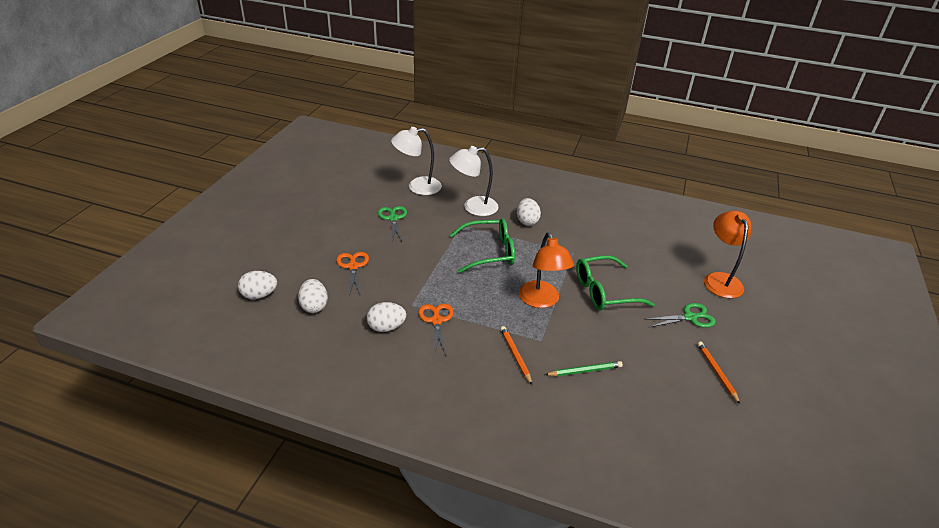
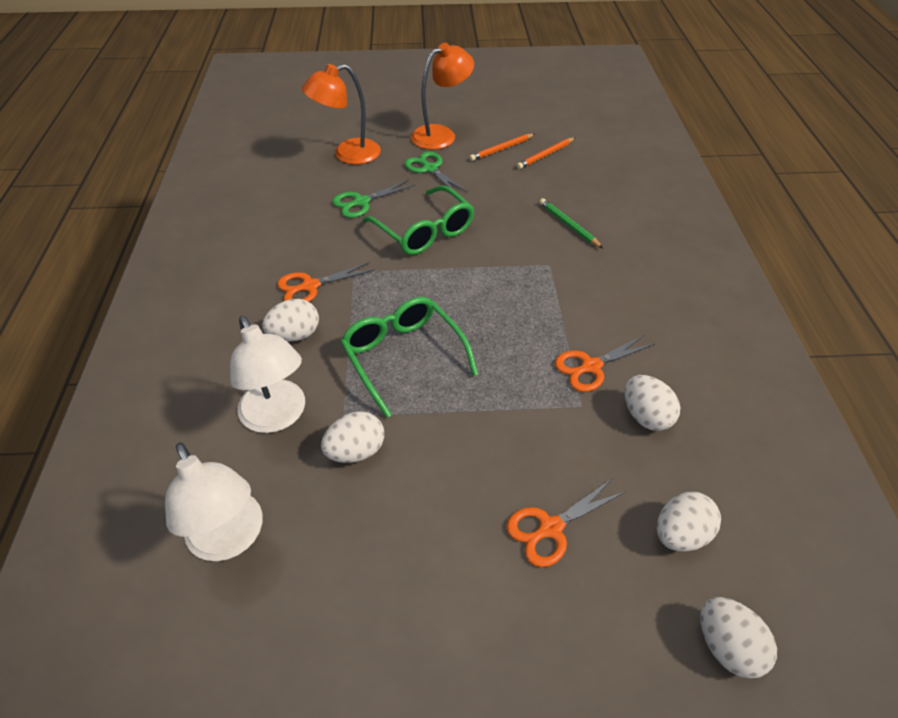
camera: 110 degrees left, 10 degrees up
green scissors [378,206,407,243] -> green scissors moved to [332,180,415,218]
orange pencil [500,326,532,385] -> orange pencil moved to [517,137,576,169]
orange lamp [519,232,574,308] -> orange lamp moved to [411,43,474,150]
none -> orange scissors [277,262,375,302]
none -> white egg [321,411,384,463]

